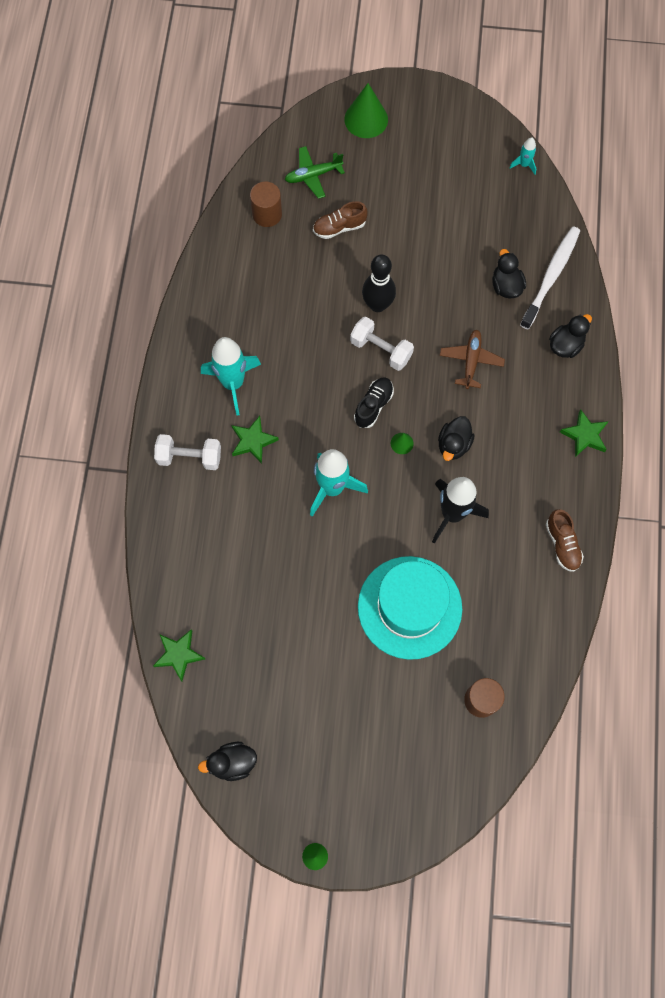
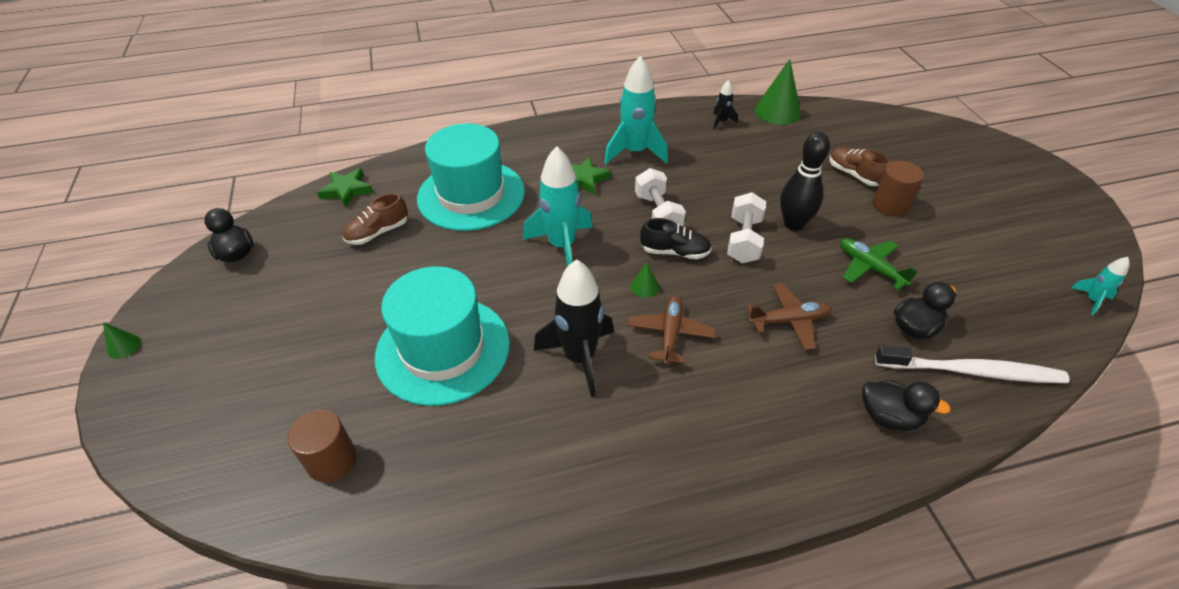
camera: 70 degrees right, 25 degrees down
white dumbbell [154,434,221,470] -> white dumbbell moved to [635,168,686,226]
brown cylinder [250,182,282,227] -> brown cylinder moved to [873,161,924,216]
green plane [285,146,345,199] -> green plane moved to [840,238,917,290]
green cone [344,83,388,138] -> green cone moved to [755,59,801,125]
black duck [438,416,475,461] -> brown plane [627,295,716,365]
brown shoe [546,509,584,572] -> brown shoe moved to [343,193,408,245]
green star [560,409,609,457] -> none
none -> turquoise hat [417,124,525,231]
none -> black rocket [713,80,738,129]

